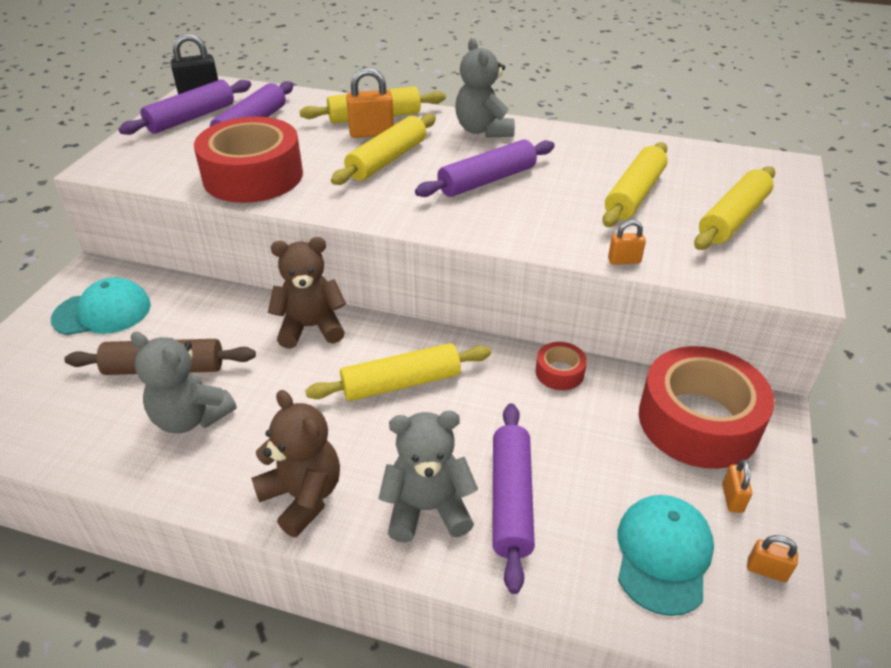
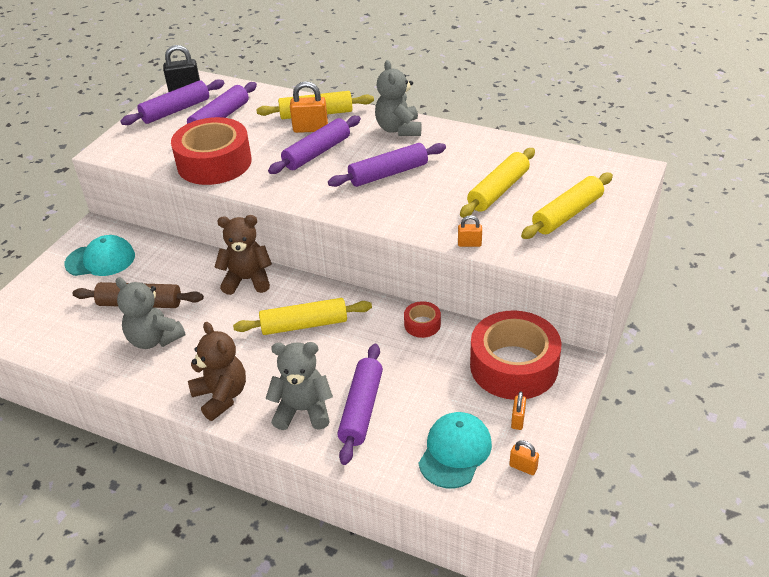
camera: 10 degrees right, 0 degrees up
yellow rolling pin [331,114,436,185] -> purple rolling pin [268,116,361,174]

